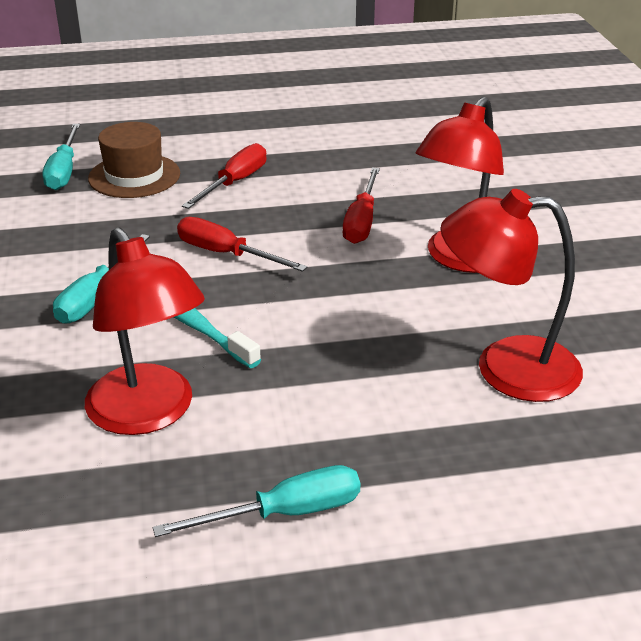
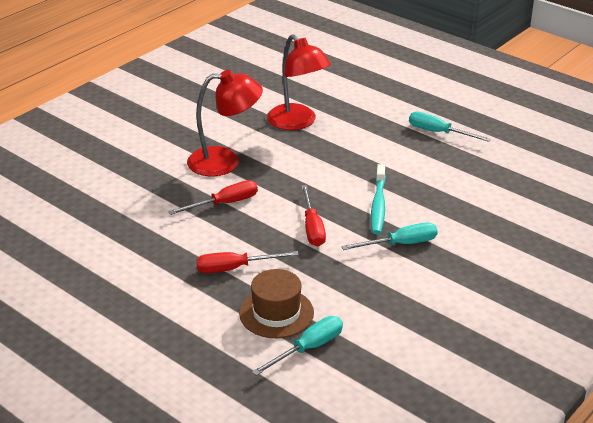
camera: 130 degrees left, 0 degrees up
red lamp [85,228,205,435] -> none

